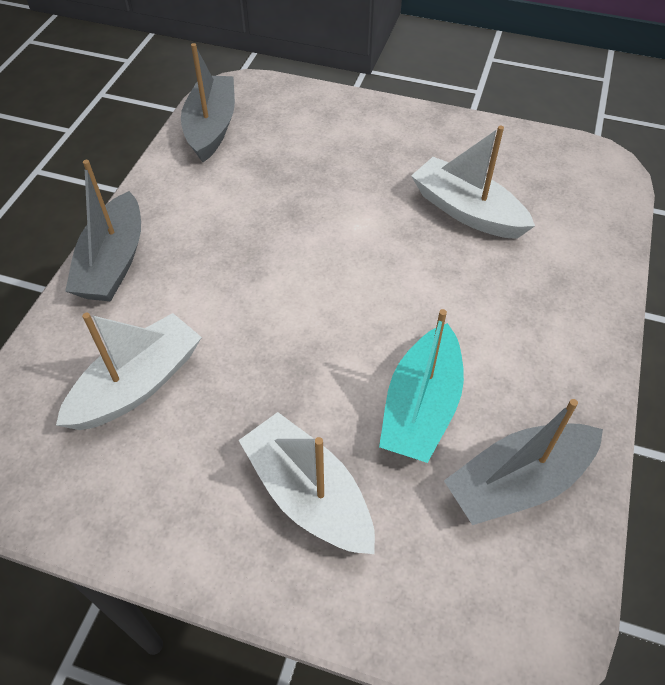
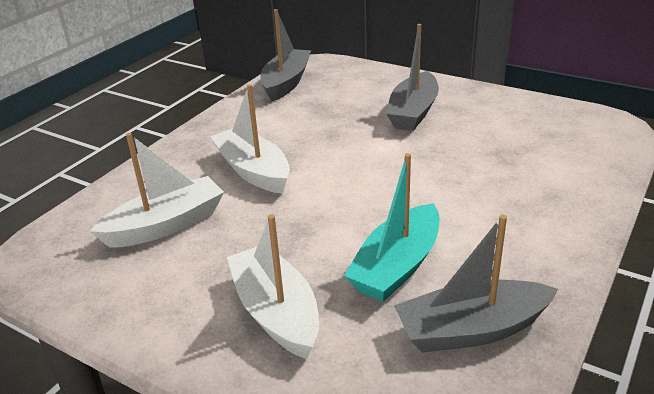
camera: 15 degrees right, 20 degrees down
grey boat [65,160,141,302] -> grey boat moved to [386,24,439,131]
white boat [411,126,535,239] -> white boat moved to [210,84,290,194]

